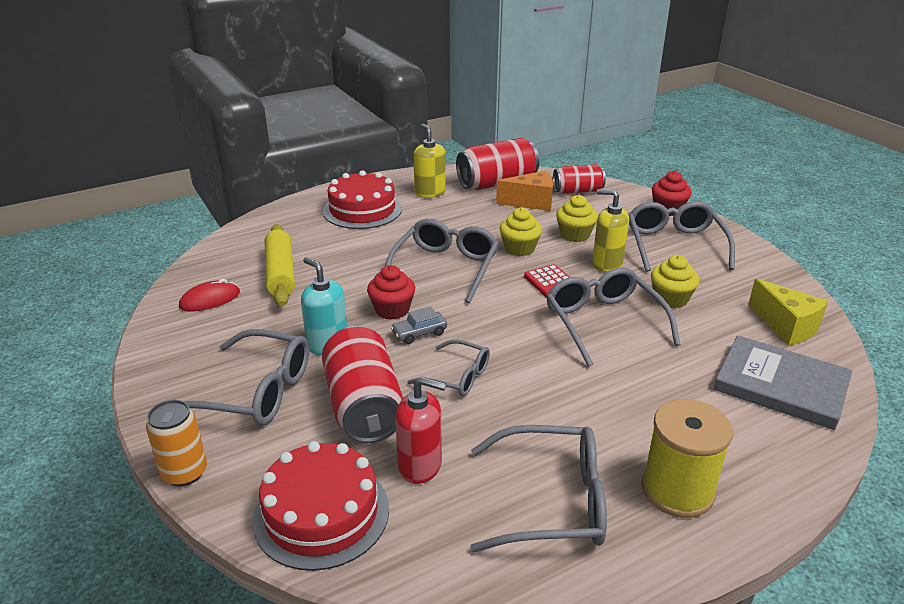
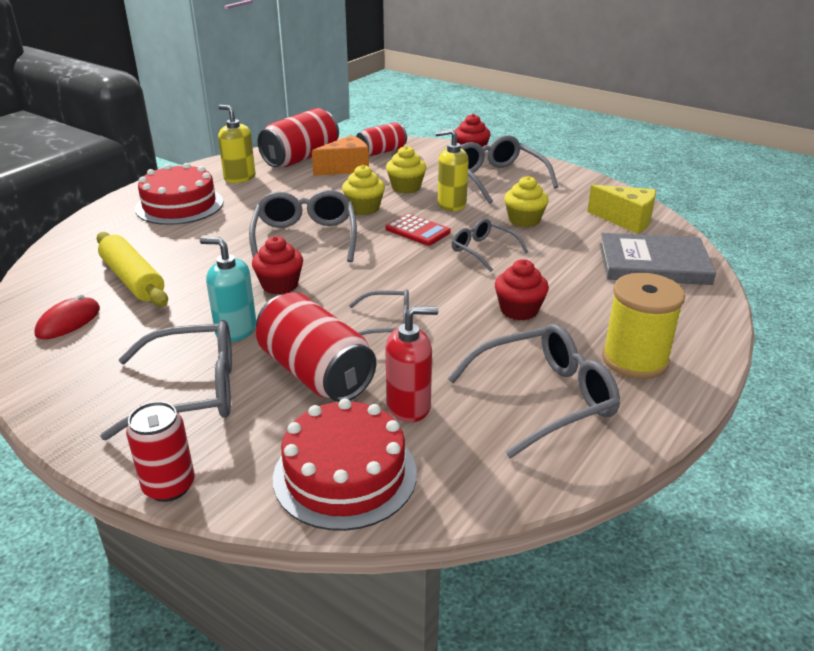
camera: 25 degrees left, 0 degrees up
orange can [146,400,207,486] -> red can [126,401,195,502]
grey car [391,306,447,344] -> none
grey glasses [546,267,680,367] -> grey glasses [452,218,528,272], size x0.60
none -> red cupcake [495,259,549,320]

